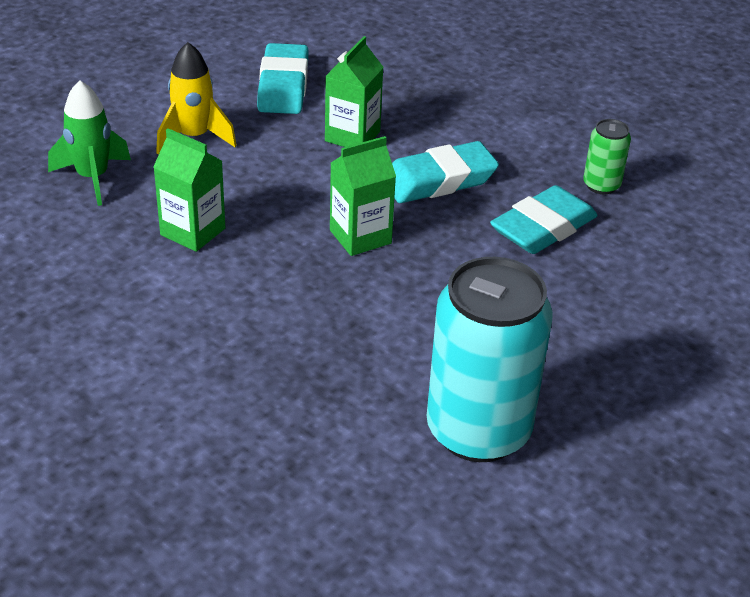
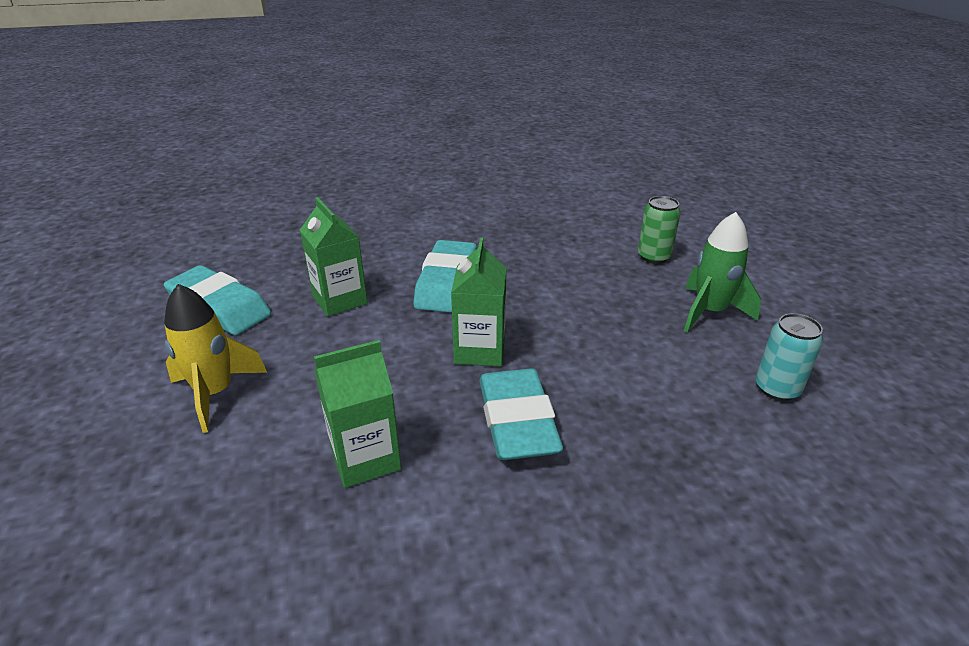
camera: 55 degrees left, 5 degrees down
green rocket [48,80,131,206] -> green rocket moved to [684,212,761,333]
turquoise can [427,257,553,462] -> turquoise can [756,313,823,401], size x0.45
turquoise eraser [490,185,597,254] -> turquoise eraser moved to [480,368,563,460]
green can [583,119,631,194] -> green can moved to [638,196,681,264]

